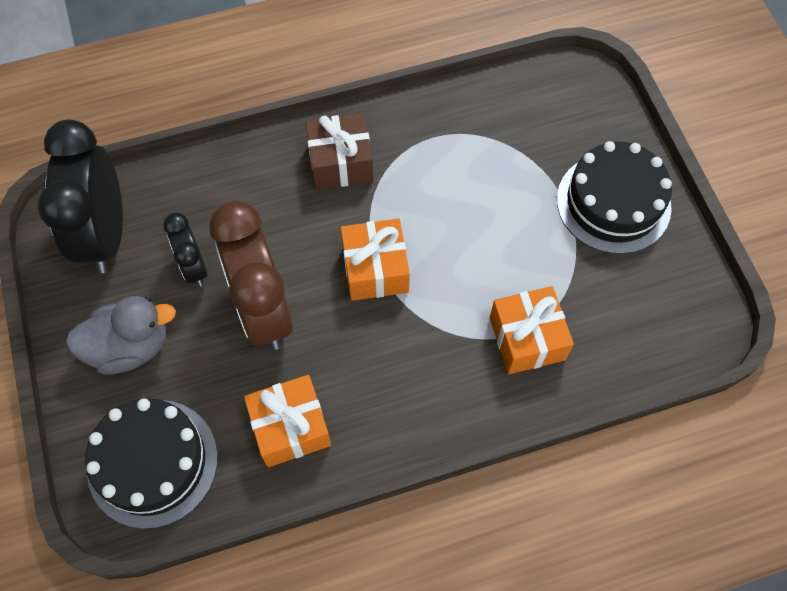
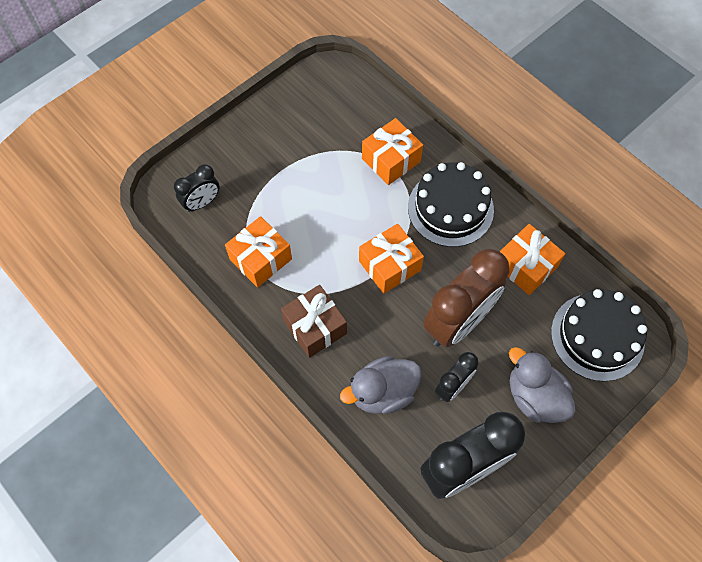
camera: 115 degrees left, 0 degrees up
black cake [557,141,672,254] -> black cake moved to [408,162,494,247]
none -> black clock [174,164,220,212]
none -> orange gift [225,216,292,288]
none -> grey duck [340,356,422,414]

